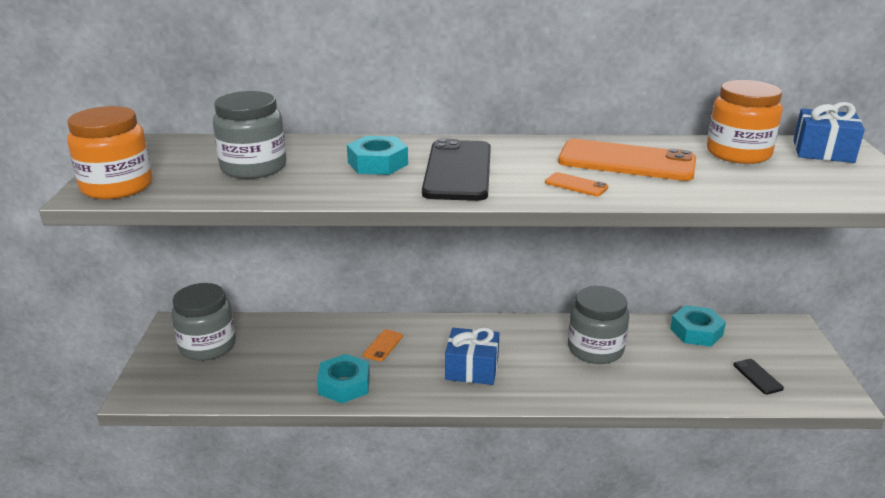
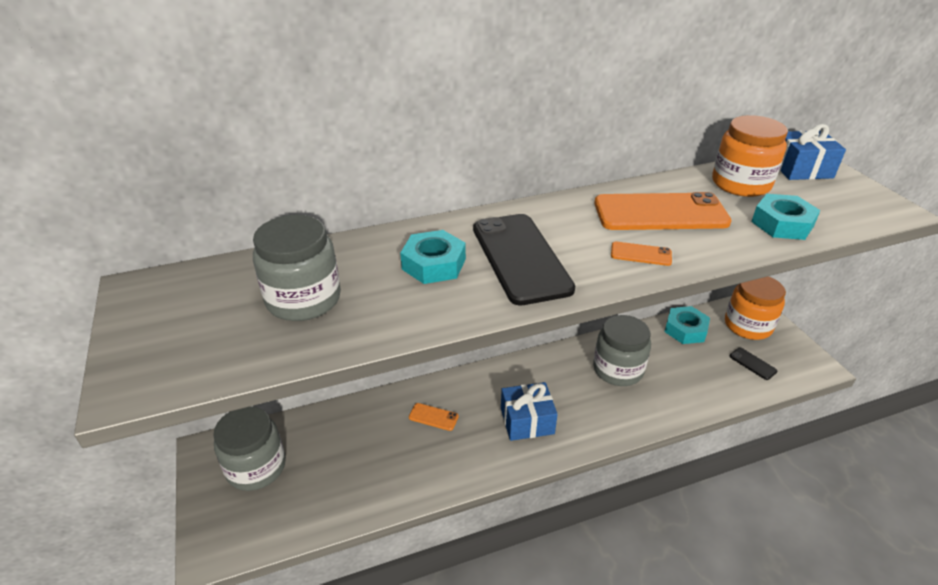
camera: 20 degrees left, 10 degrees up
orange jar [67,106,153,199] -> orange jar moved to [725,276,786,340]
turquoise nut [317,354,370,403] -> turquoise nut moved to [751,194,821,240]
orange phone [363,329,403,361] -> orange phone turned 75 degrees counterclockwise [409,403,459,431]

